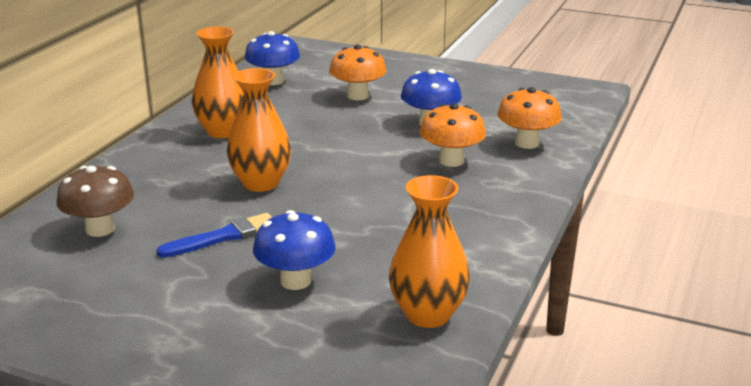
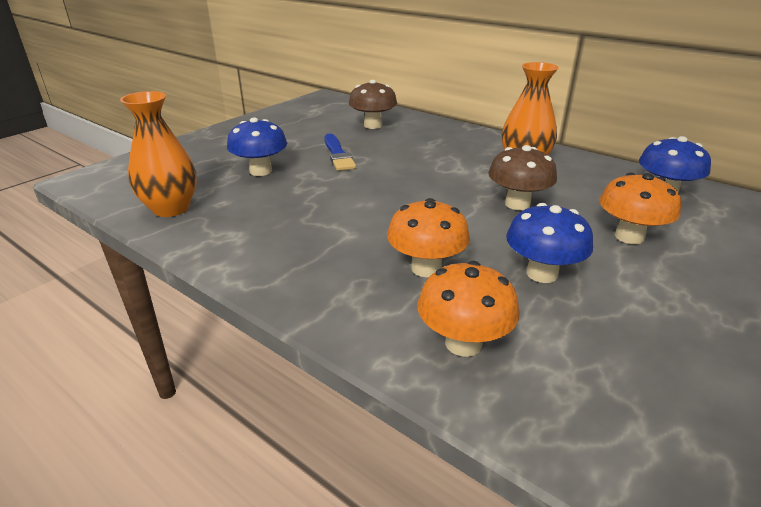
camera: 105 degrees right, 5 degrees up
orange vase [226,68,291,192] -> none
none -> brown mushroom [488,145,557,210]

